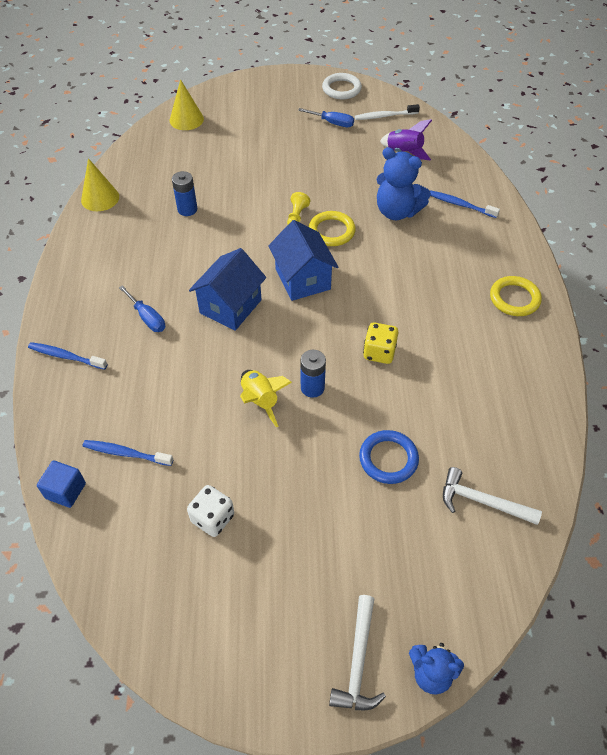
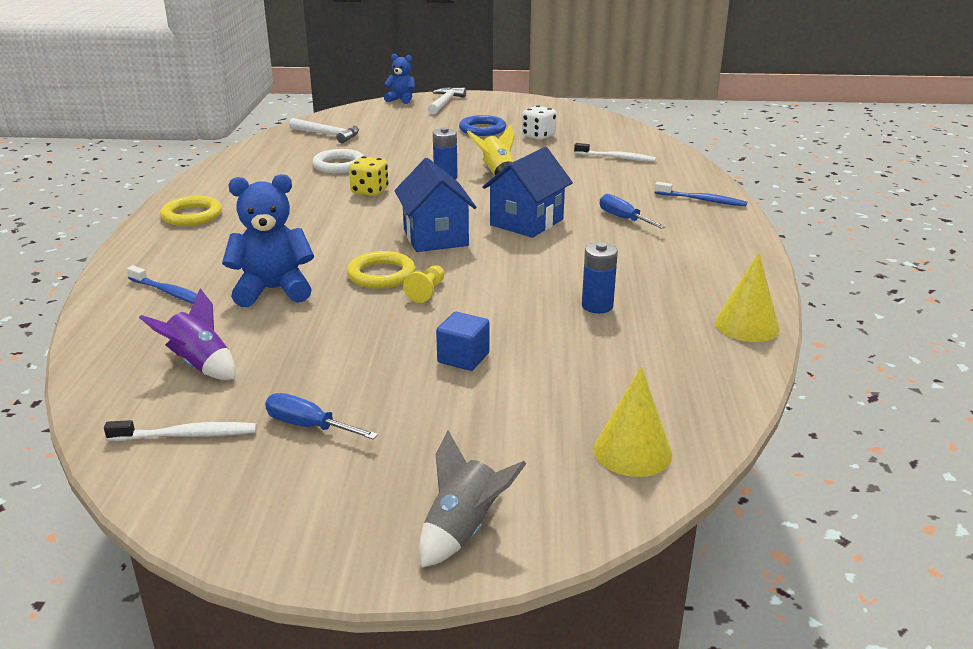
camera: 175 degrees left, 25 degrees down
blue cube [37,460,86,508] -> blue cube moved to [436,312,489,371]
blue toothbrush [83,440,173,466] -> white toothbrush [574,143,656,162]
white ring [322,73,362,99] -> white ring moved to [312,149,364,173]
blue ring [359,430,419,484] -> blue ring moved to [459,115,506,136]
blue teddy bear [376,147,431,220] -> blue teddy bear turned 45 degrees counterclockwise [222,174,314,307]
none -> grey rocket [419,431,526,567]

